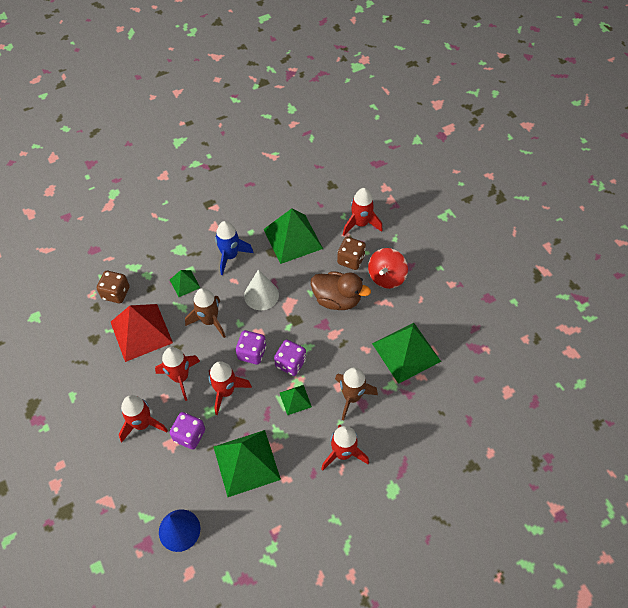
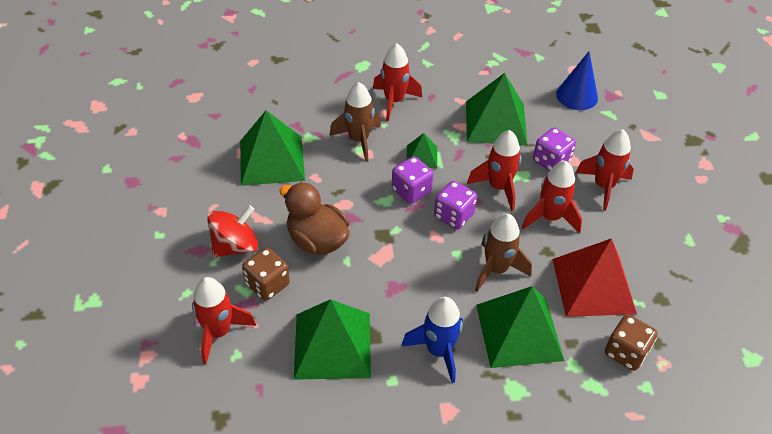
camera: 160 degrees left, 10 degrees down
green pyramid [170,270,200,297] -> green pyramid [476,286,564,368], size x2.02
white cone [244,269,279,310] -> none

